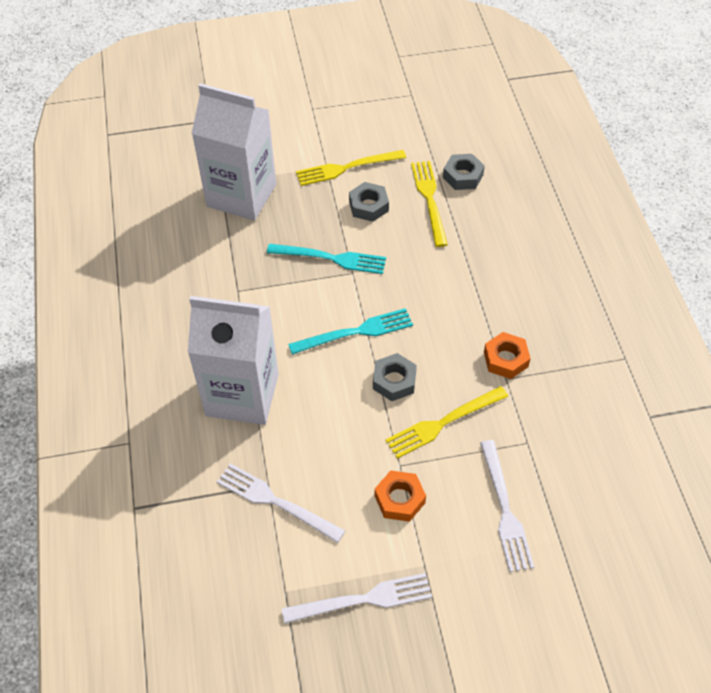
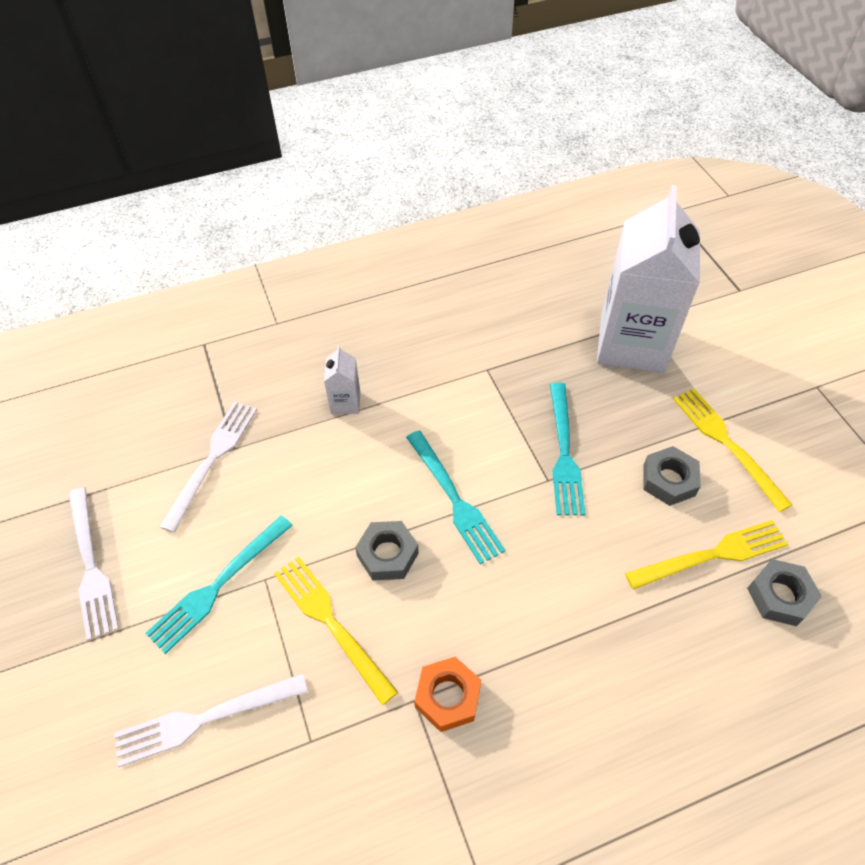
camera: 80 degrees right, 0 degrees up
white carton [188,296,279,425] -> white carton [324,345,360,414], size x0.41
orange nut [375,470,426,522] -> turquoise fork [145,515,293,654]

